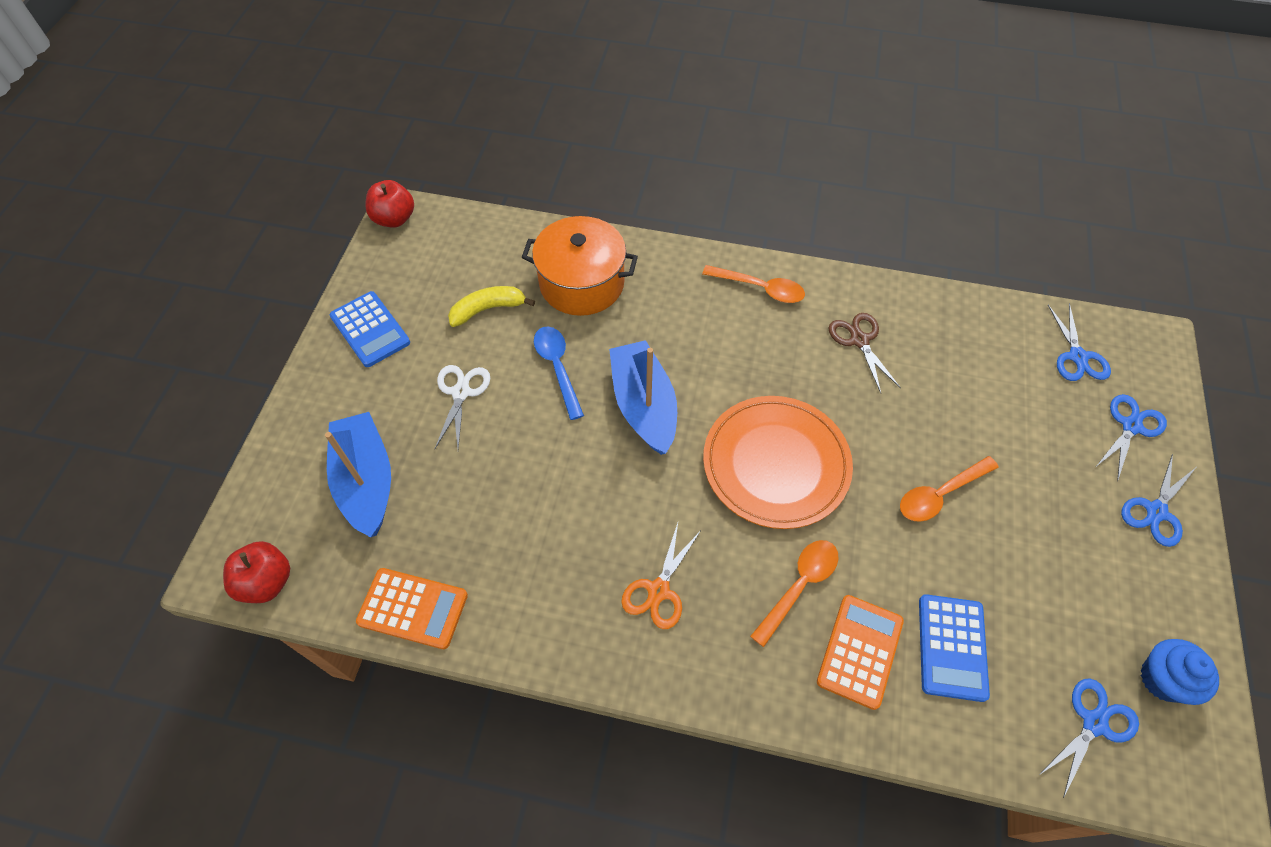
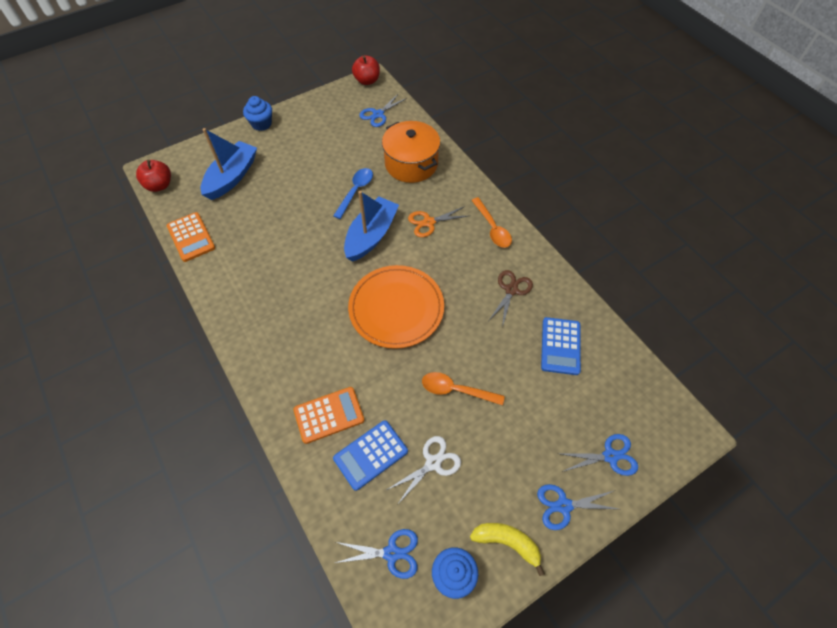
camera: 45 degrees right, 0 degrees up
blue calculator [330,291,410,367] -> blue calculator moved to [541,317,581,375]
white scissors [435,365,490,449] -> white scissors moved to [387,436,461,505]
yellow banana [448,286,535,327] -> yellow banana moved to [470,523,545,576]
orange scissors [621,523,700,629] -> orange scissors moved to [408,206,468,237]
orange spoon [750,540,838,647] -> none
blue scissors [1048,303,1111,381] -> blue scissors moved to [359,93,407,127]
none -> blue cupcake [243,96,272,131]

